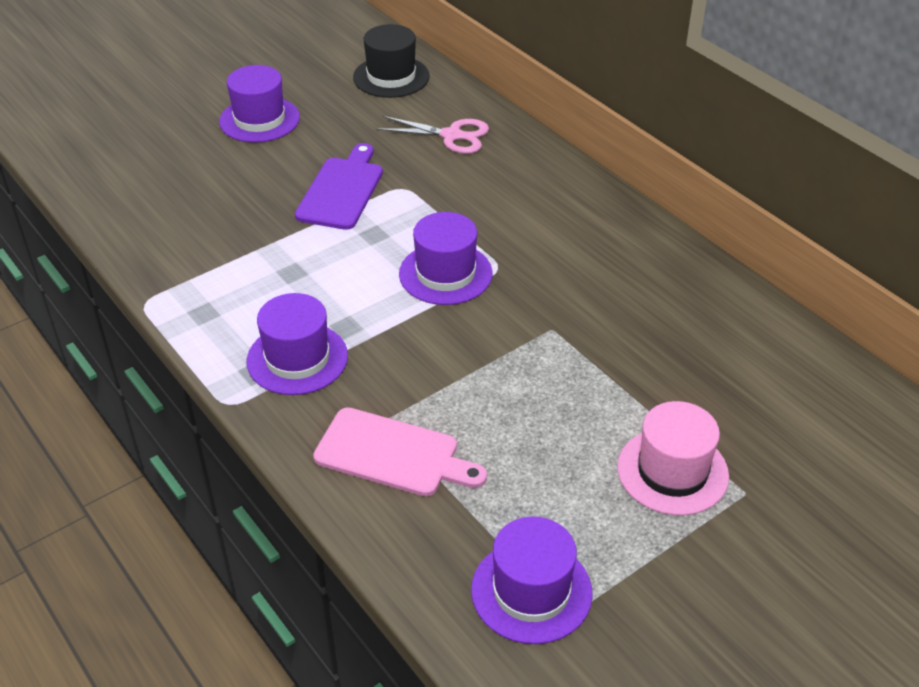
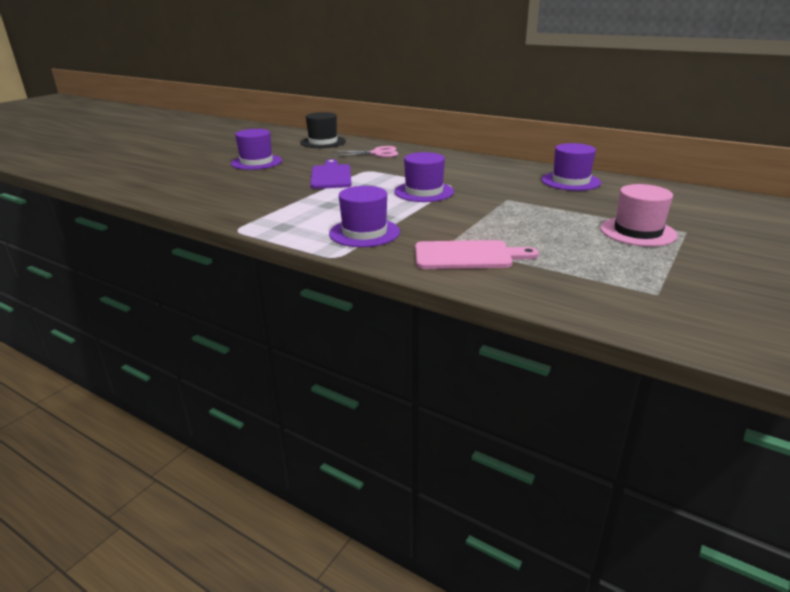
camera: 20 degrees left, 15 degrees down
purple hat [471,517,593,644] -> purple hat moved to [541,143,601,191]

